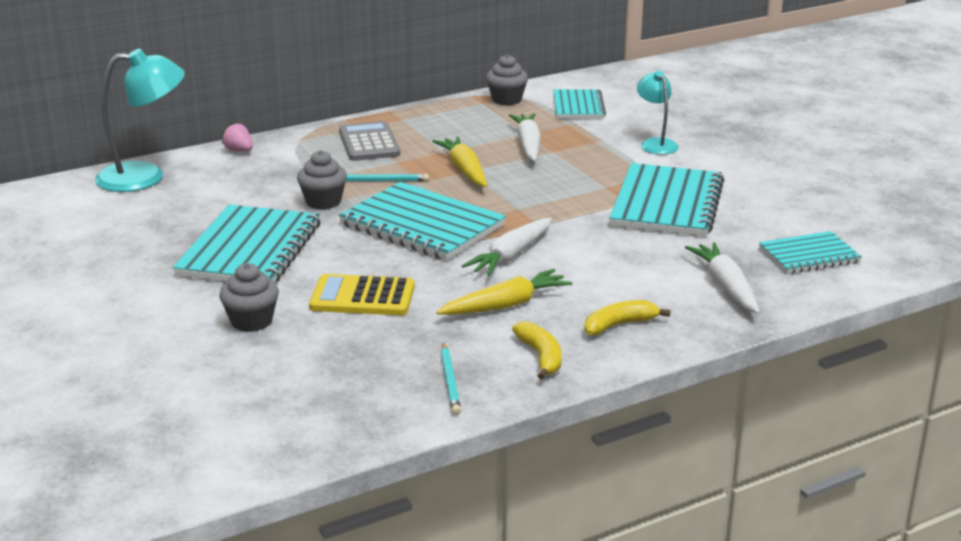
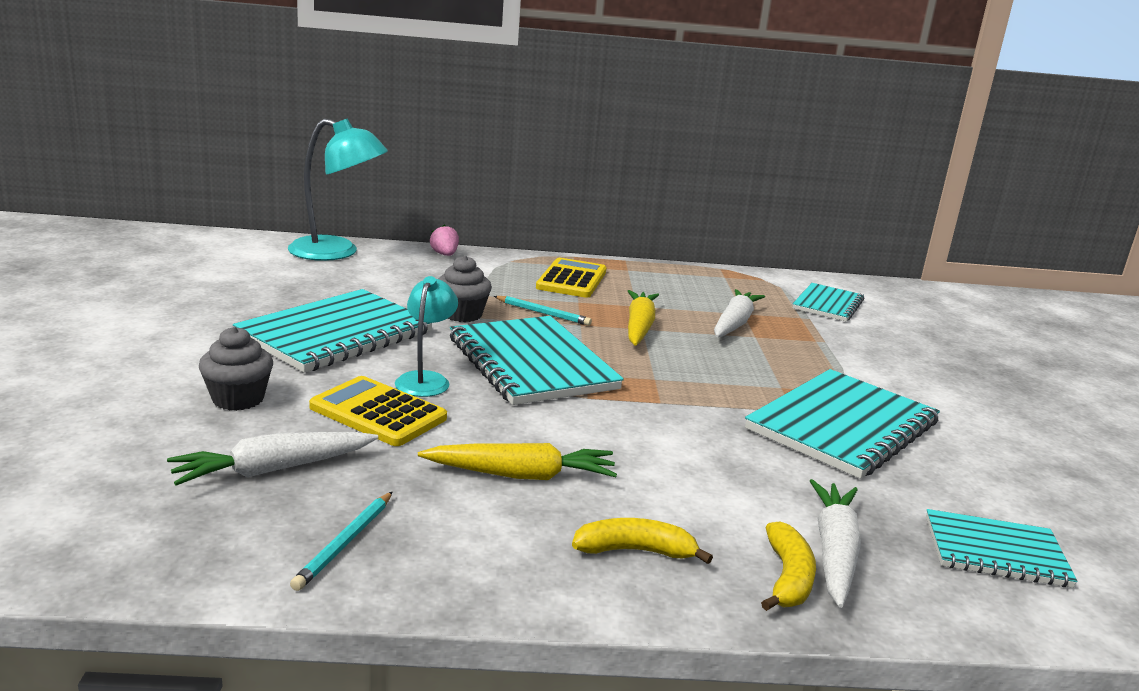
camera: 25 degrees right, 5 degrees down
grey calculator [339,121,400,161] -> yellow calculator [536,258,607,298]
white carrot [462,217,552,276] -> white carrot moved to [167,432,379,486]
grey cupcake [486,54,528,105] -> none
yellow banana [512,322,562,380] -> yellow banana moved to [761,521,816,611]
turquoise lamp [637,71,679,154] -> turquoise lamp moved to [395,276,458,397]

